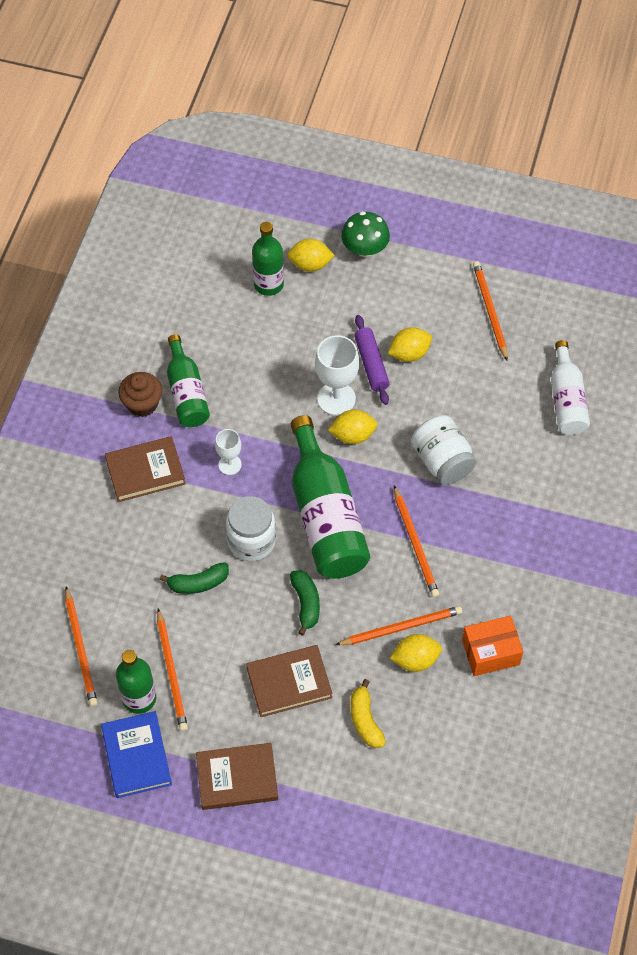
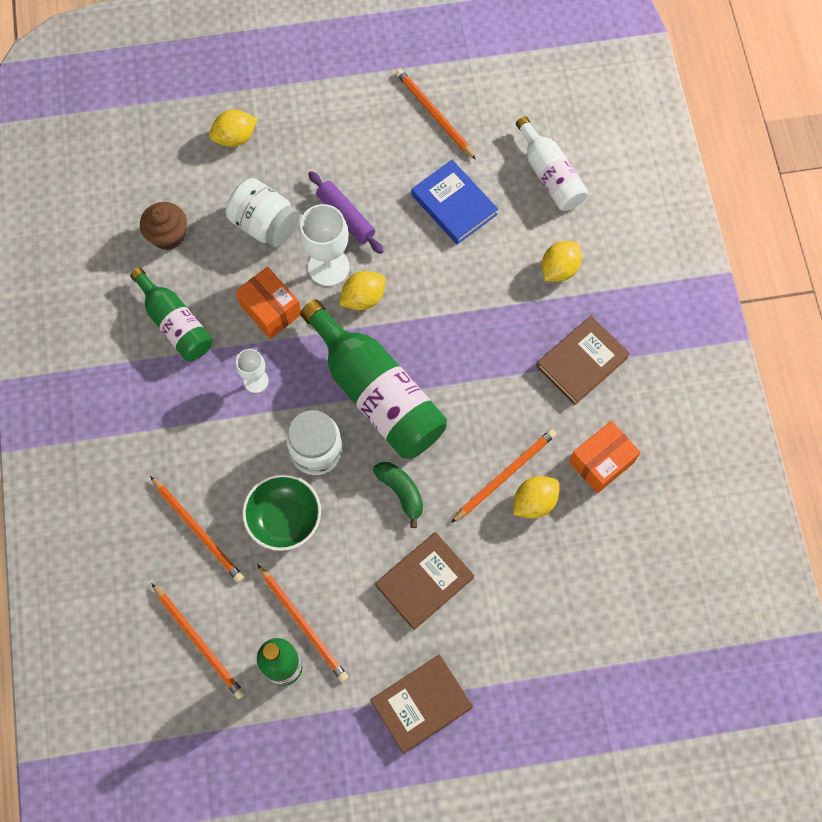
camera: 25 degrees left, 10 degrees up
blue book [101,711,172,798] -> blue book moved to [411,160,498,244]
brown book [105,436,186,502] -> brown book moved to [536,316,630,405]
brown cupcake [118,372,162,417] -> brown cupcake moved to [140,202,187,250]
green banana [160,562,229,594] -> green bowl [242,474,321,551]
green bottle [252,222,284,296] -> none
green mushroom [341,211,390,257] -> none
yellow banana [351,679,386,748] -> none
yellow lemon [388,327,432,362] -> yellow lemon moved to [542,241,582,282]
orange pencil [394,486,439,597] -> orange pencil moved to [150,476,244,582]
white jar [411,415,476,485] -> white jar moved to [226,178,299,248]
none -> orange box [235,267,301,339]

